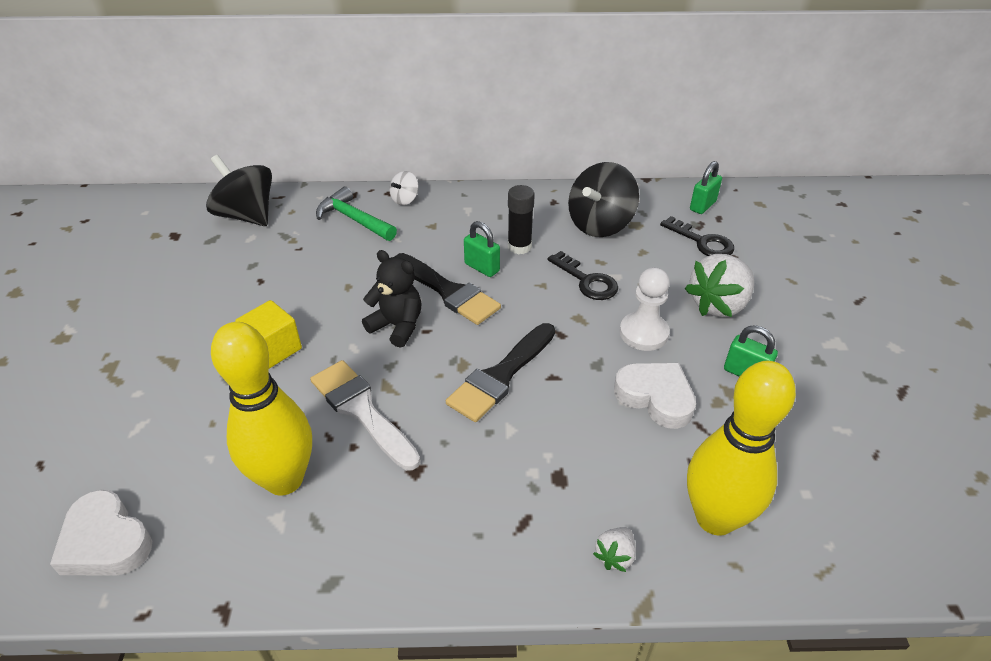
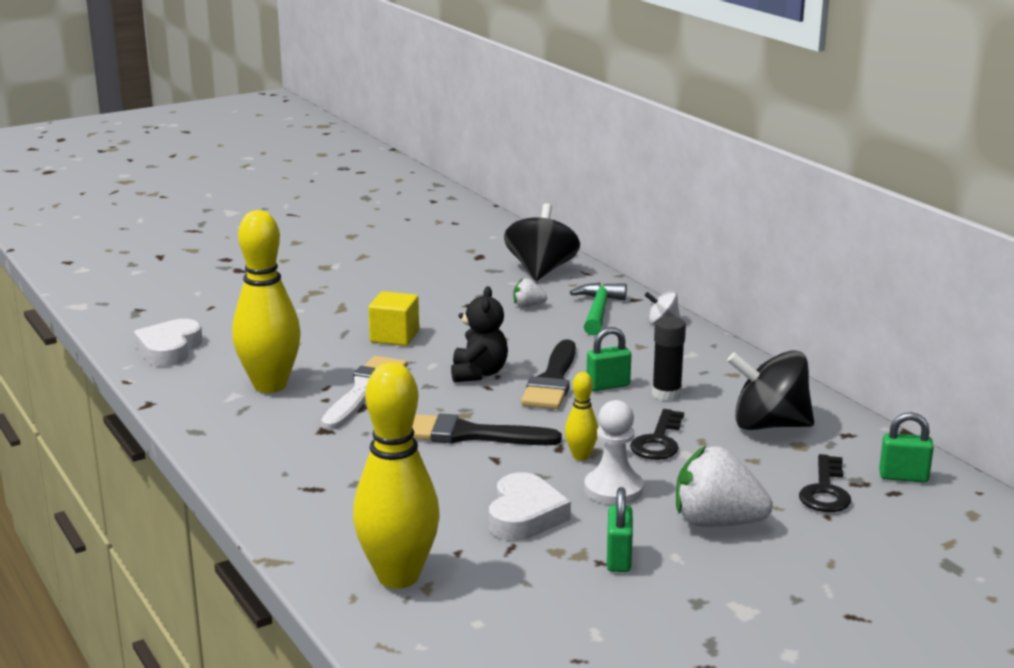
camera: 60 degrees right, 20 degrees down
green padlock [464,221,500,277] -> green padlock turned 60 degrees clockwise [587,327,631,391]
white strawberry [593,527,636,572] -> white strawberry moved to [514,278,547,307]
none -> yellow bowling pin [565,372,598,461]

